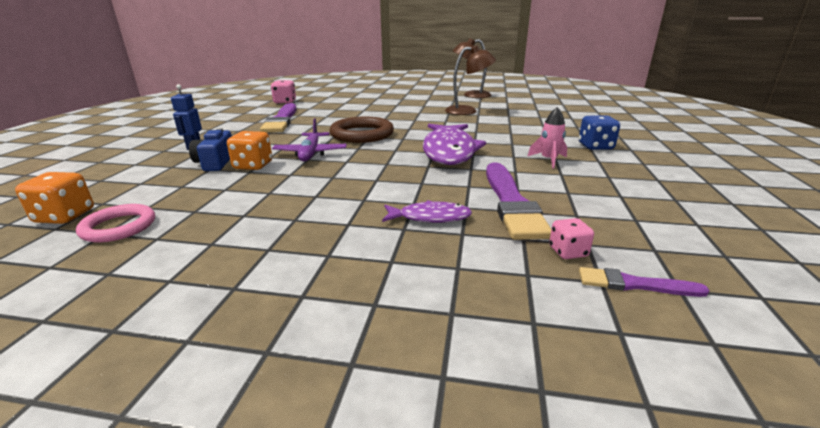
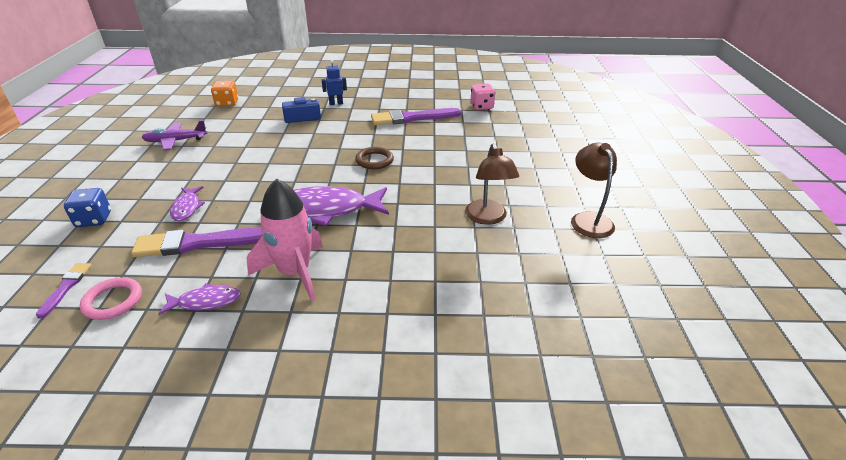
camera: 80 degrees right, 10 degrees up
pink ring [76,204,155,242] -> pink ring moved to [80,277,142,320]
orange dice [227,131,272,170] -> none
purple plane [272,118,347,162] -> purple plane moved to [141,120,208,150]
brown ring [330,116,394,143] -> brown ring [355,147,394,169], size x0.63
pink rocket [528,107,567,169] -> pink rocket [247,179,323,301], size x1.94
pink dice [549,218,594,259] -> none
blue dice [579,115,620,150] -> blue dice moved to [64,188,111,227]
none -> purple fish [158,283,241,315]

